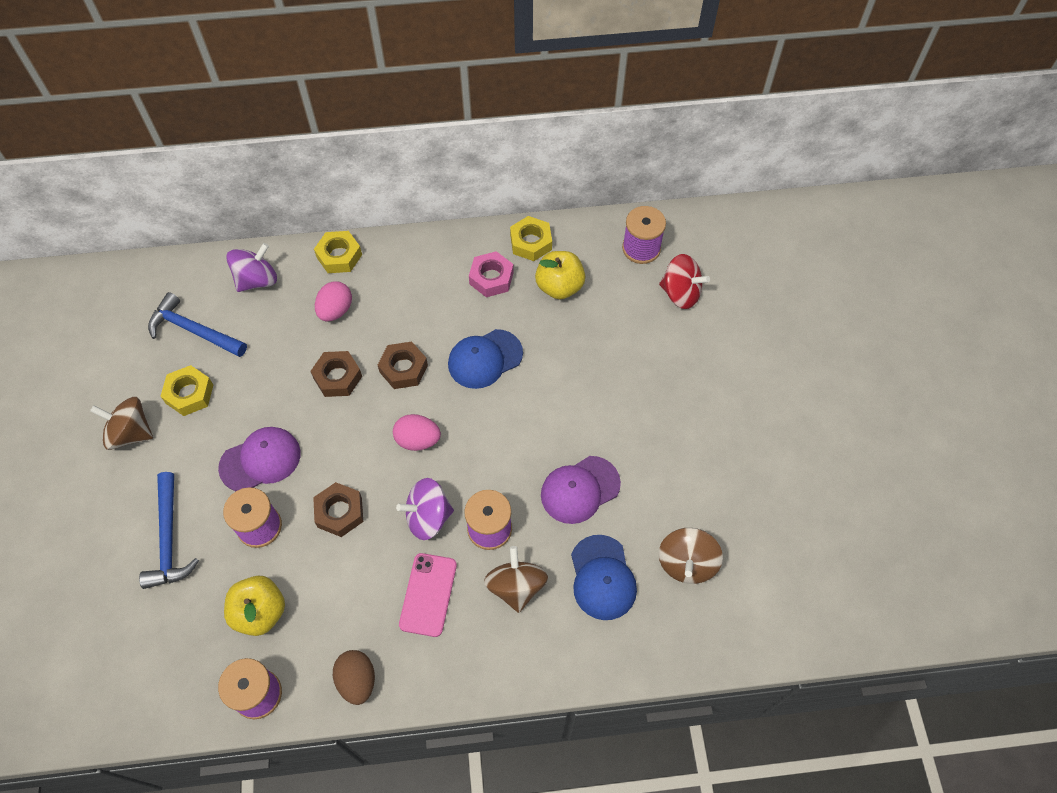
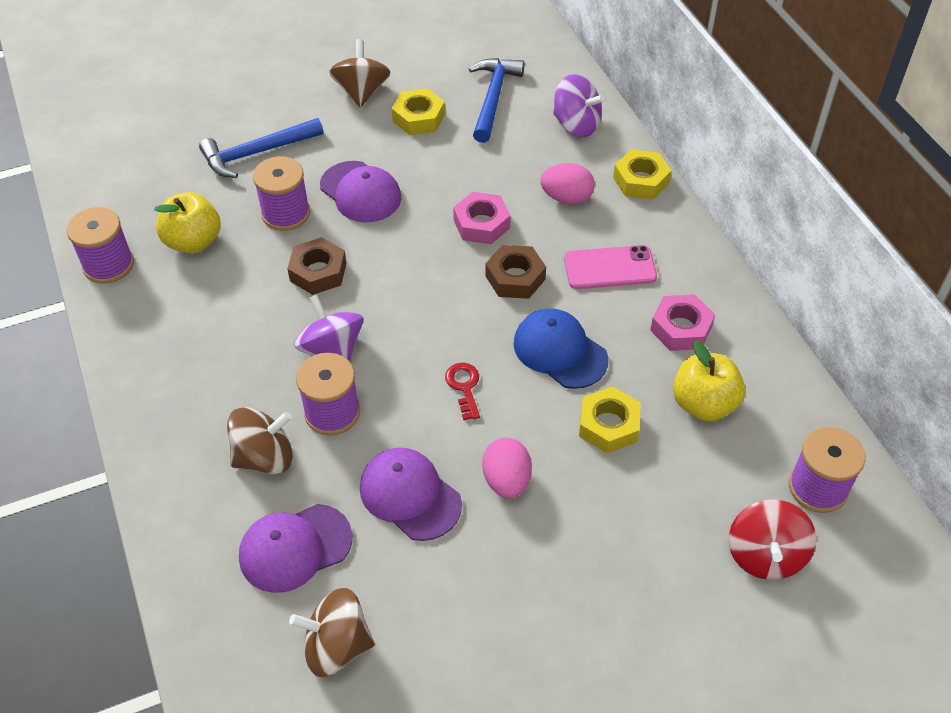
camera: 75 degrees right, 10 degrees down
brown nut [310,351,362,397] -> pink nut [453,192,511,244]
brown egg [333,650,375,705] -> none
pink egg [393,414,441,451] -> pink egg moved to [482,438,532,498]
pink phone [399,553,457,637] -> pink phone moved to [564,245,657,289]
yellow nut [510,216,552,261] -> yellow nut moved to [579,386,641,453]
blue cap [571,535,637,620] -> purple cap [239,504,352,593]
none -> red key [445,362,480,420]

